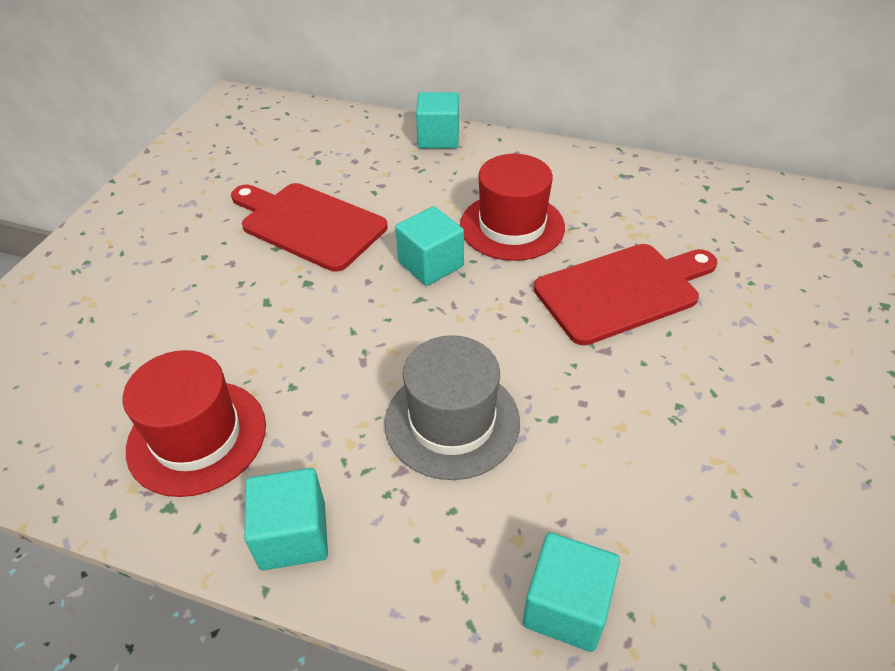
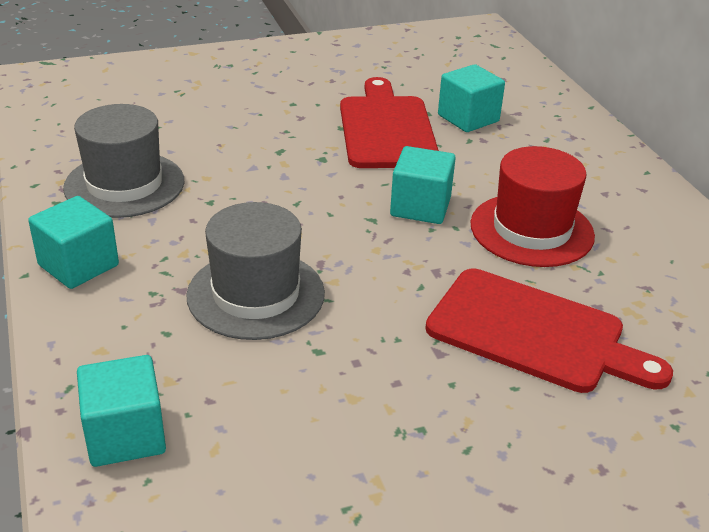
camera: 50 degrees right, 10 degrees down
red hat [123,350,266,497] -> grey hat [63,104,184,218]
turquoise cube [416,92,459,149] -> turquoise cube moved to [438,64,505,132]

